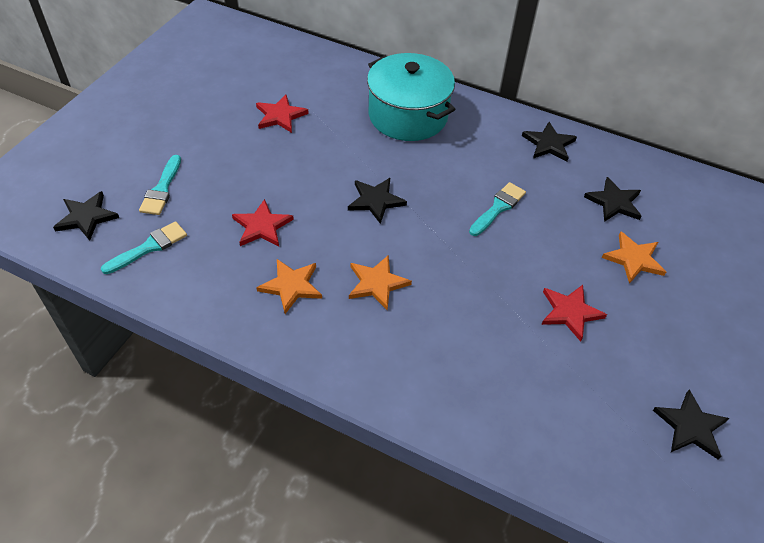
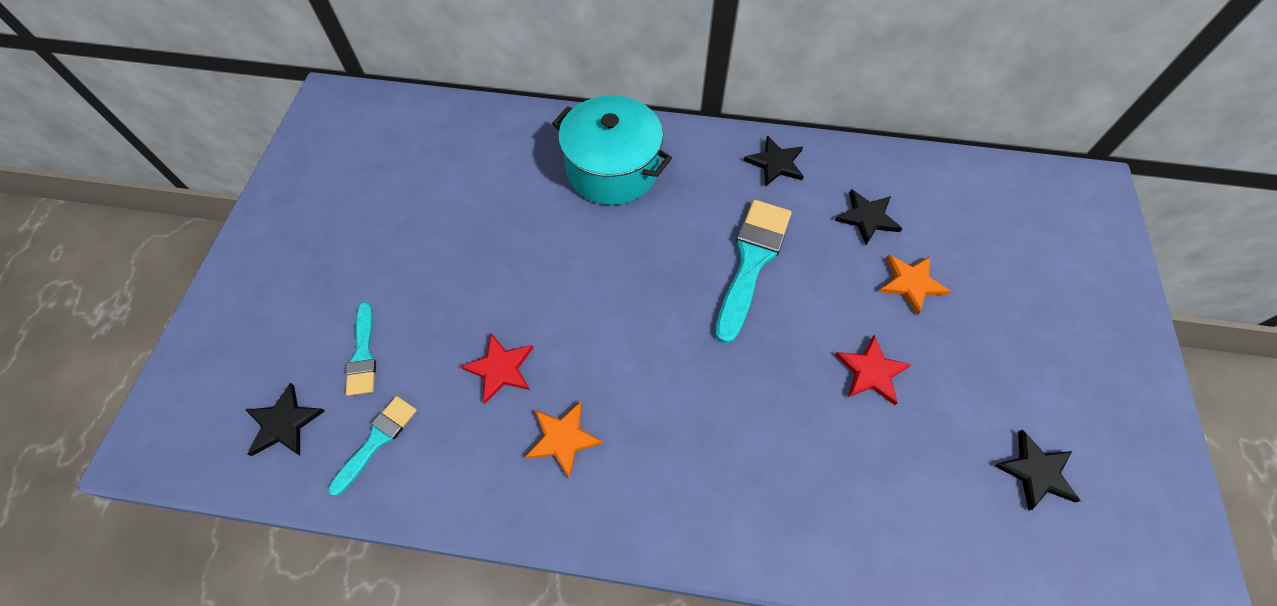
camera: 15 degrees left, 10 degrees up
red star [256,94,309,133] -> none
black star [348,178,407,224] -> none
orange star [349,255,412,310] -> none
turquoise brush [469,182,526,236] -> turquoise brush [715,200,791,344], size x1.77

